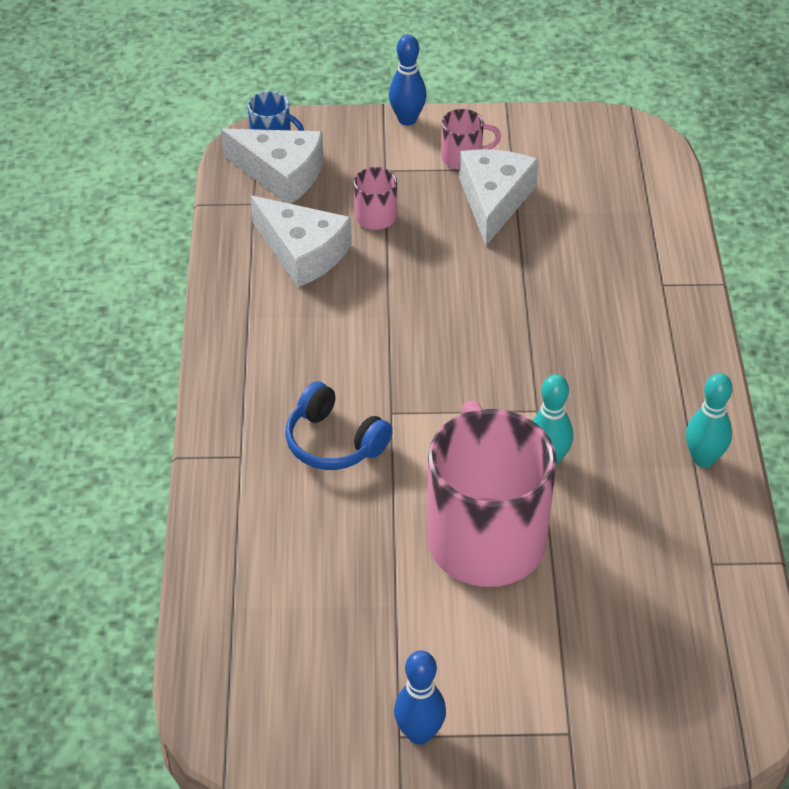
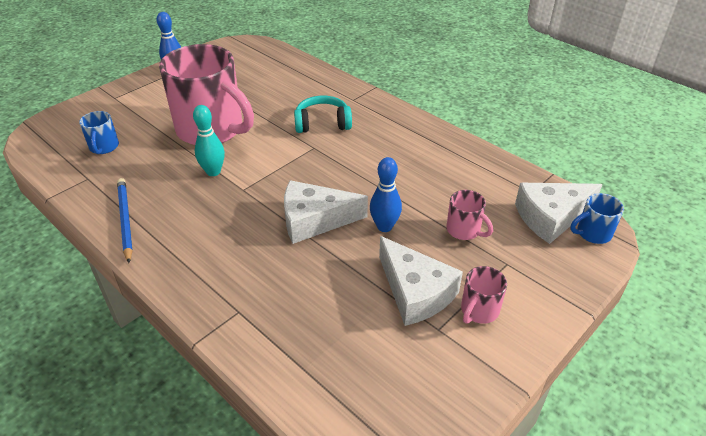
camera: 135 degrees right, 5 degrees down
white cheese [251,196,352,287] -> white cheese moved to [284,180,368,244]
blue headphones [285,381,393,470] -> turquoise headphones [294,96,352,133]
blue bowling pin [389,35,427,125] -> blue bowling pin moved to [370,157,402,232]
turquoise bowling pin [686,373,733,468] -> blue pencil [117,178,133,263]
none -> blue mug [79,111,119,154]

